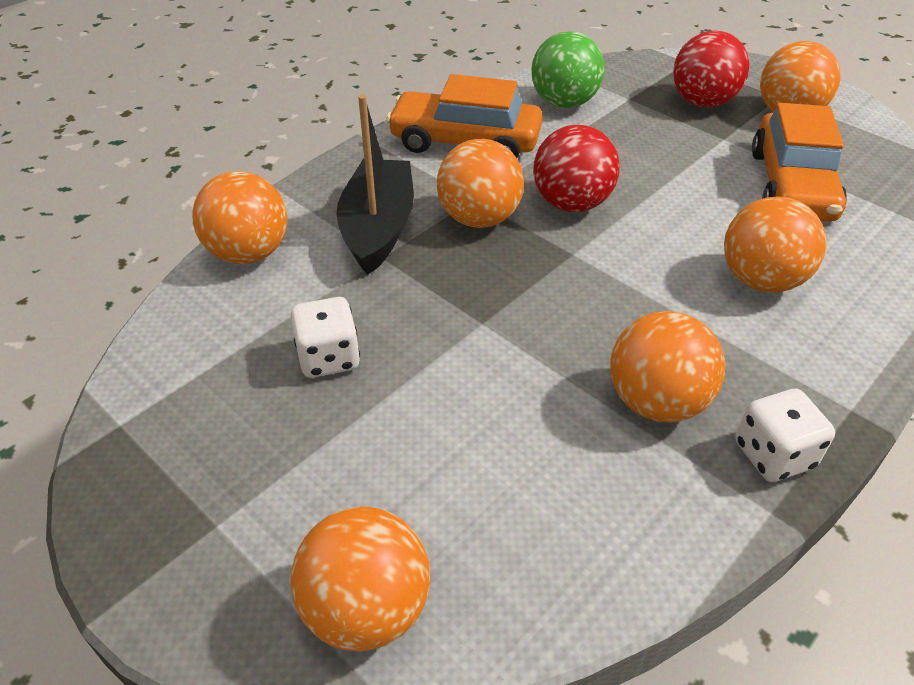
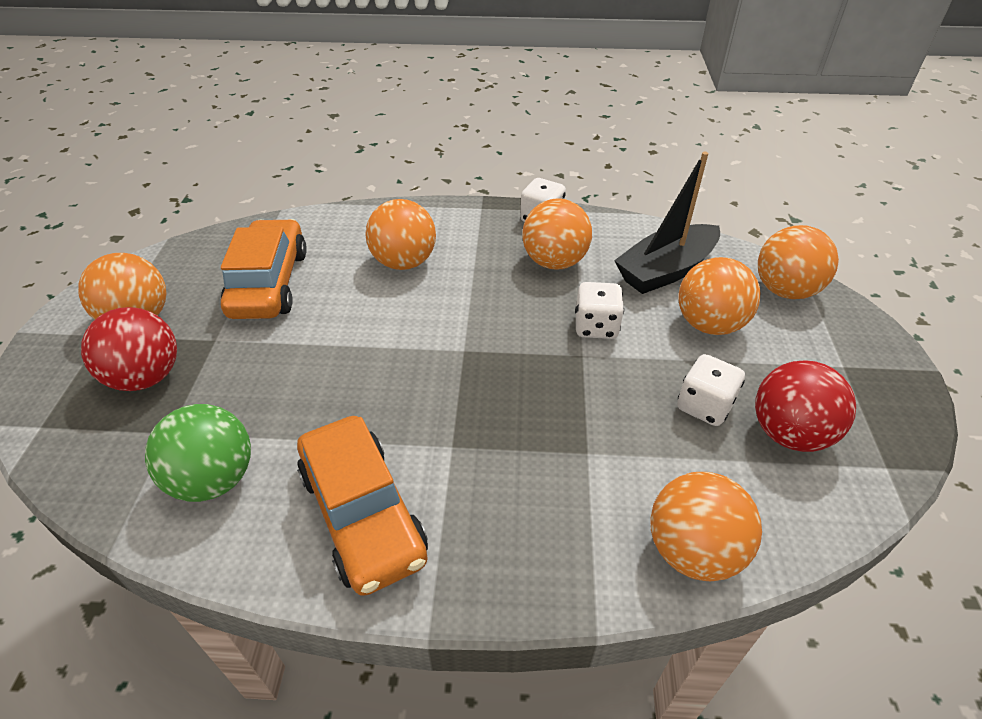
camera: 130 degrees left, 0 degrees up
black boat [336,94,414,275] -> black boat moved to [614,152,720,294]
orange ball [437,139,524,228] -> orange ball moved to [678,257,760,335]
red ball [533,125,620,212] -> red ball moved to [755,360,856,452]
orange car [752,103,847,222] -> orange car turned 60 degrees counterclockwise [221,219,307,319]
none -> white dice [575,282,624,339]

